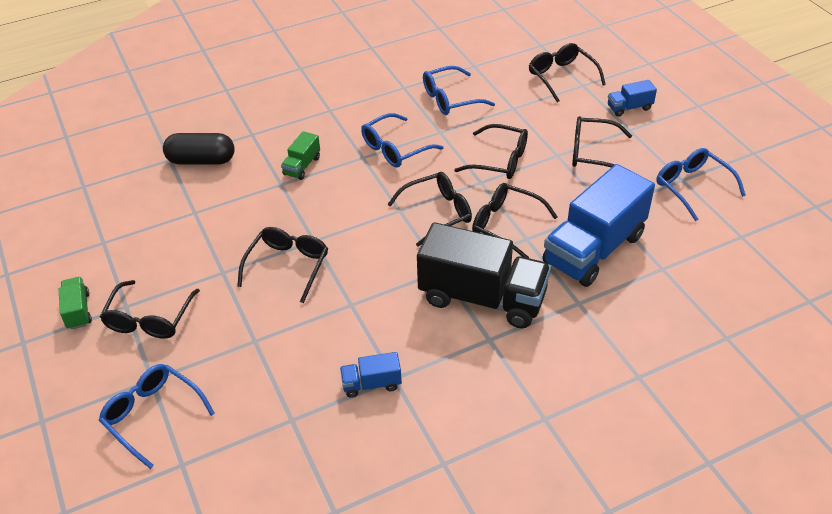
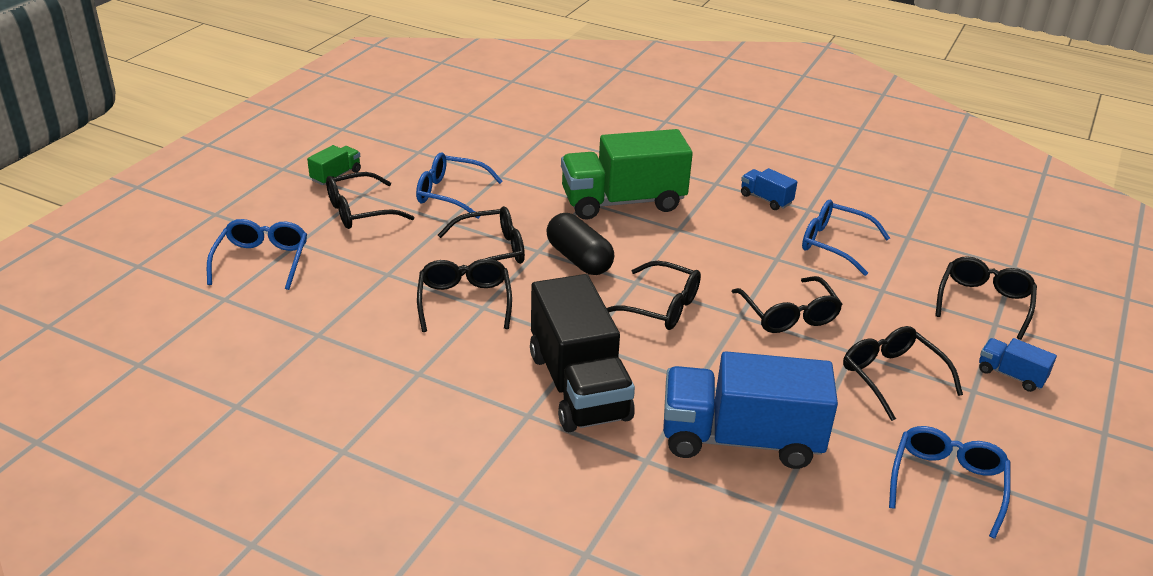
camera: 50 degrees right, 10 degrees down
black capsule [163,133,235,165] -> black capsule moved to [546,213,614,275]
green truck [281,131,320,180] -> green truck [561,129,693,220], size x2.27
blue truck [340,352,402,398] -> blue truck moved to [741,168,797,210]
blue glasses [361,113,444,168] -> blue glasses moved to [416,152,503,219]
black glasses [472,183,558,258] -> black glasses moved to [417,259,512,332]

